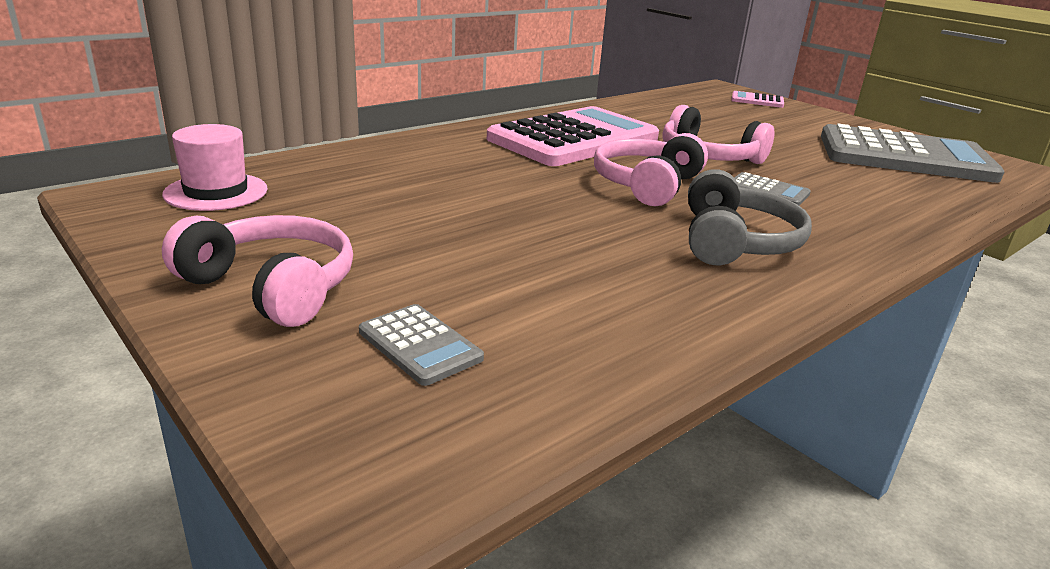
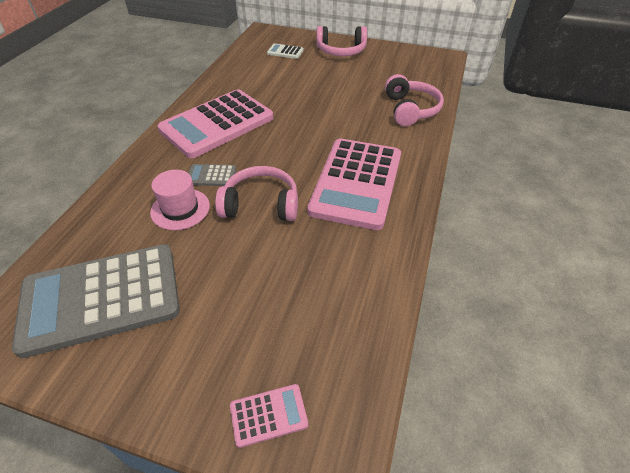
camera: 150 degrees right, 20 degrees up
pink hat [162,124,268,211] -> pink hat moved to [150,170,210,230]
grey calculator [359,304,484,386] -> white calculator [267,43,304,59]
pink headphones [594,133,708,206] -> pink headphones moved to [385,74,444,126]
grey headphones [688,169,812,265] -> pink calculator [157,89,273,158]

